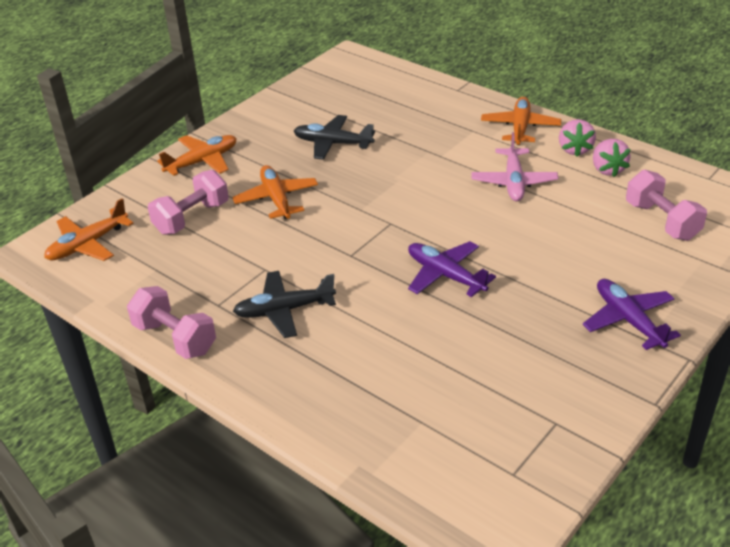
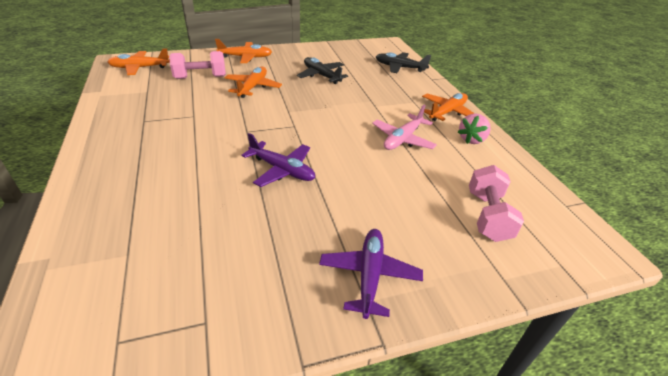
camera: 30 degrees right, 0 degrees up
pink dumbbell [127,286,216,359] -> none
black plane [233,271,336,338] -> black plane moved to [376,52,431,73]
purple plane [408,241,496,297] -> purple plane turned 135 degrees clockwise [241,133,315,187]
pink strawberry [593,139,631,177] -> none

